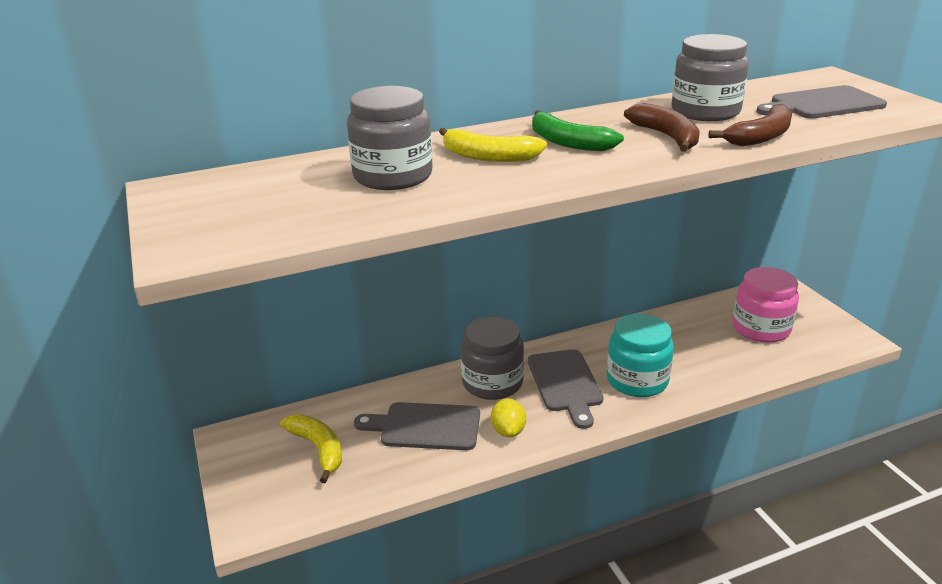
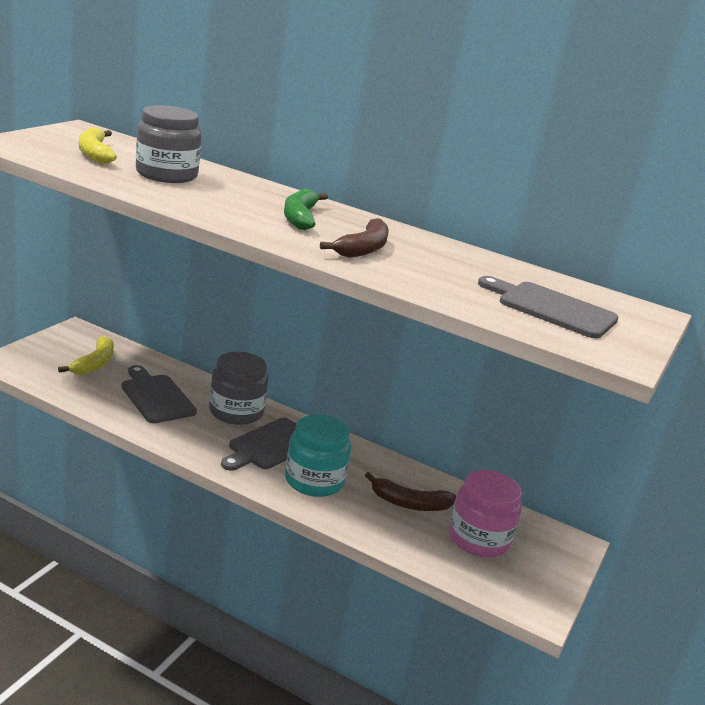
camera: 45 degrees right, 5 degrees down
yellow banana [439,128,547,162] -> yellow banana moved to [79,127,117,164]
yellow lemon [491,398,526,437] -> none
grey jar [672,34,749,121] -> none
brown banana [709,104,792,146] -> brown banana moved to [365,472,456,511]

